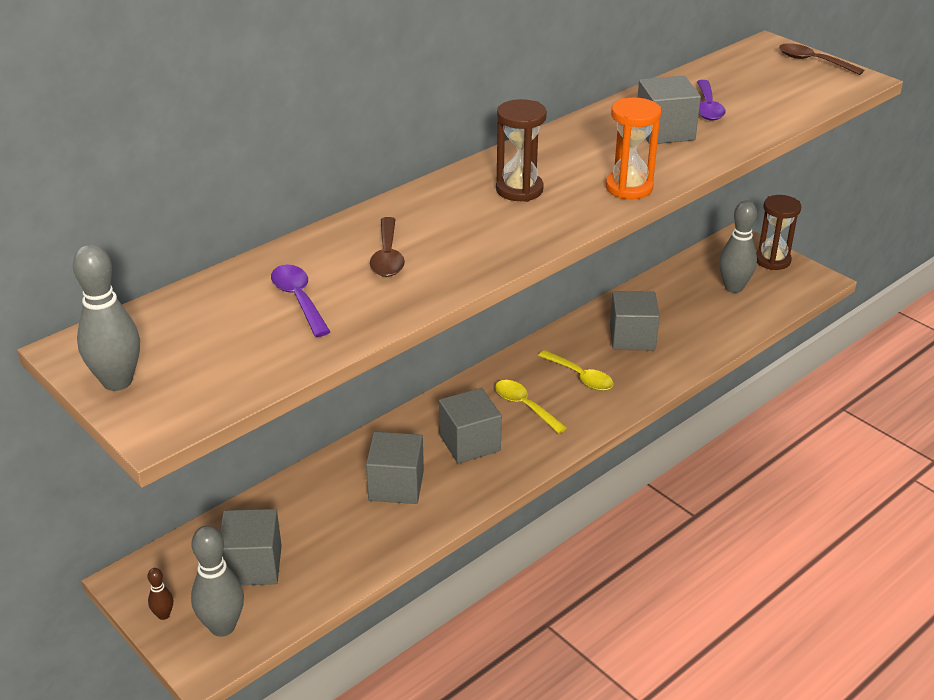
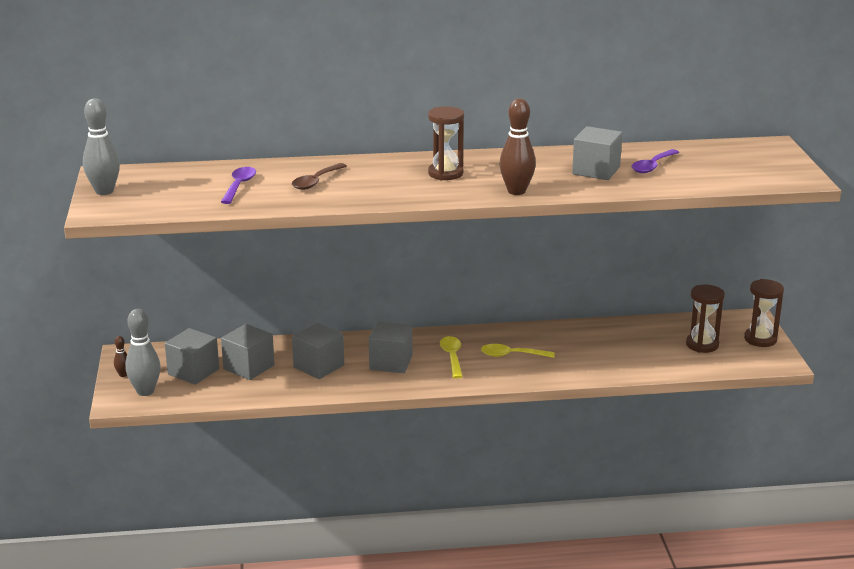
camera: 35 degrees right, 10 degrees down
yellow spoon [538,350,614,391] -> yellow spoon turned 105 degrees clockwise [481,344,555,358]
orange hourglass [606,98,661,199] -> brown bowling pin [499,98,536,195]
grey cube [610,291,660,350] -> grey cube moved to [221,324,275,380]
grey bowling pin [719,200,757,293] -> brown hourglass [686,285,725,353]
brown spoon [779,43,864,75] -> none

